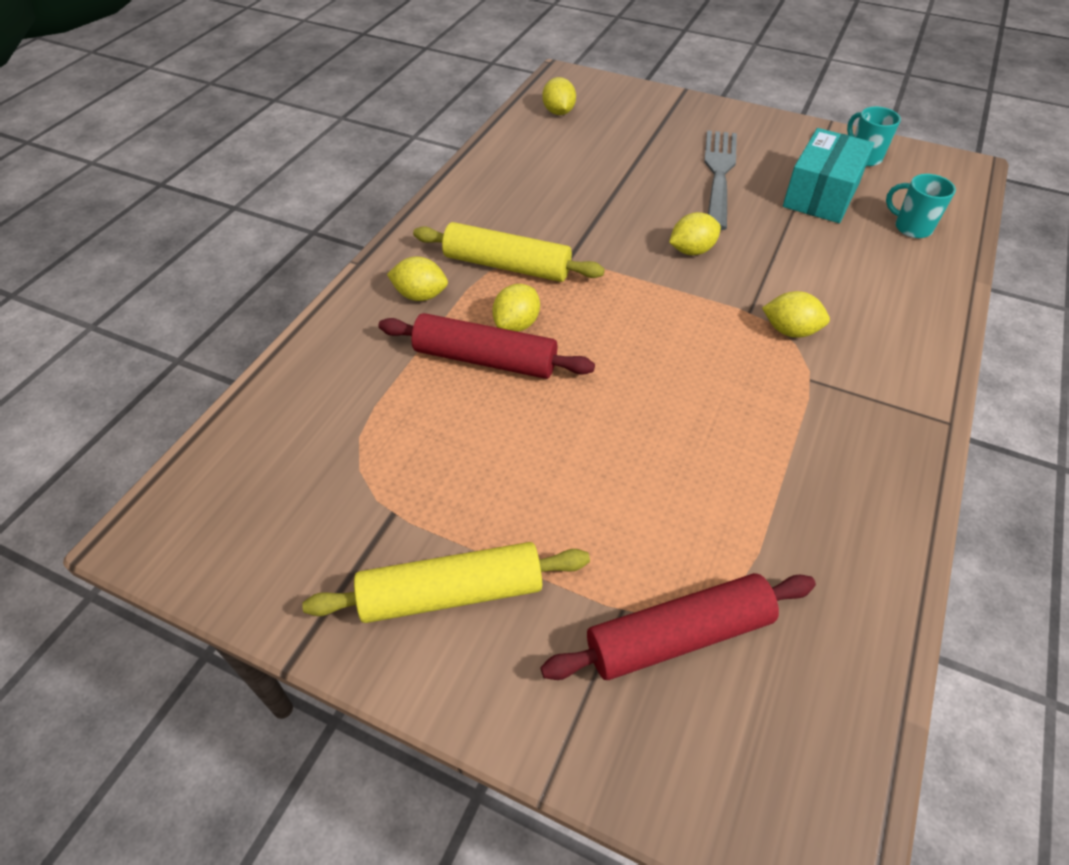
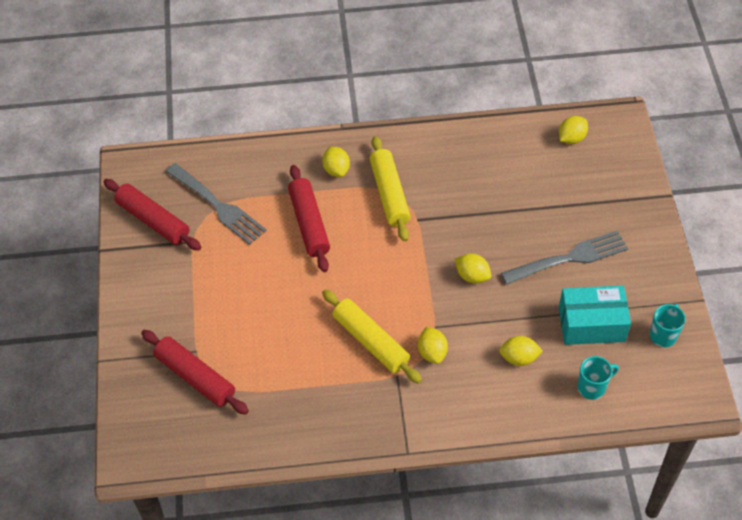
camera: 60 degrees right, 5 degrees up
yellow rolling pin [302,542,590,623] -> yellow rolling pin moved to [322,289,422,384]
yellow lemon [492,284,540,332] -> yellow lemon moved to [499,336,543,366]
turquoise mug [886,174,956,238] -> turquoise mug turned 60 degrees clockwise [578,356,619,400]
none -> red rolling pin [103,179,201,250]
none -> grey fork [166,163,267,245]

